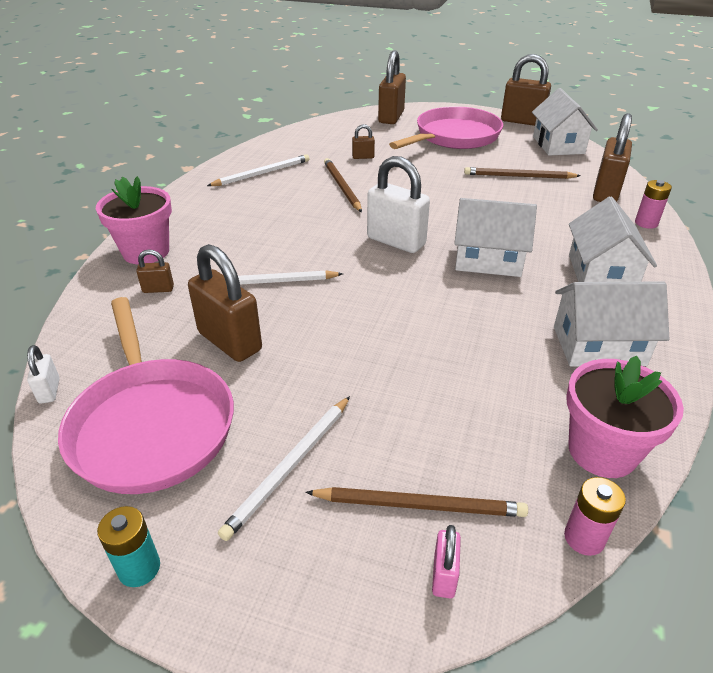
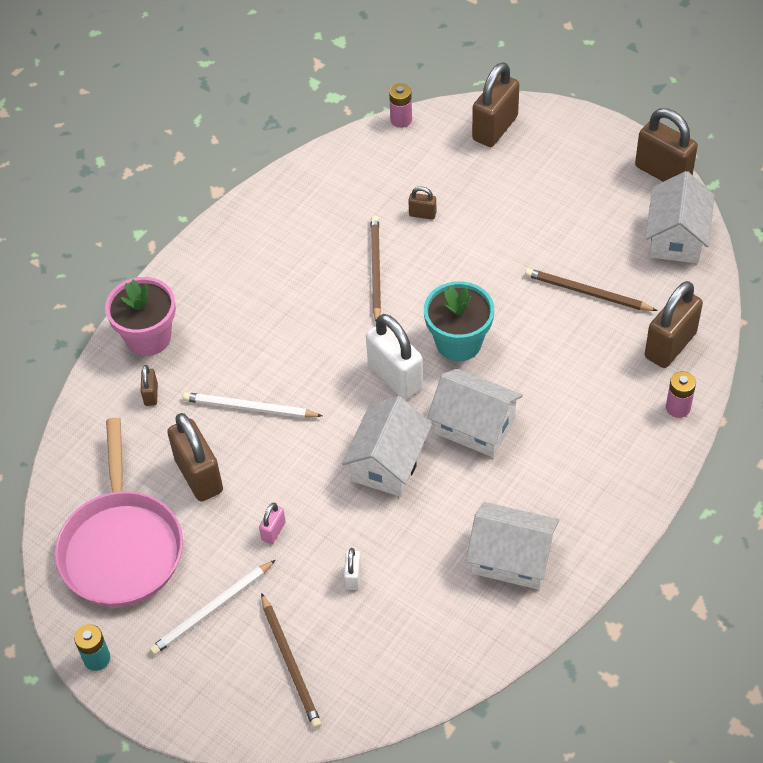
camera: 20 degrees right, 15 degrees up
white padlock [27,345,60,404] -> white padlock moved to [344,548,361,590]
brown padlock [136,249,174,293] -> brown padlock turned 75 degrees clockwise [141,365,158,406]
white pencil [207,154,309,186] -> none
brown pencil [305,487,528,517] -> brown pencil turned 45 degrees clockwise [261,593,322,729]
pink pan [389,106,503,149] -> none
pink padlock [432,525,461,598] -> pink padlock moved to [259,503,286,544]
pink battery [564,477,626,556] -> pink battery moved to [389,83,412,128]
pink flower pot [566,356,684,478] -> none
white house [569,196,657,282] -> white house moved to [342,396,432,497]
none -> turquoise flower pot [424,281,494,361]

